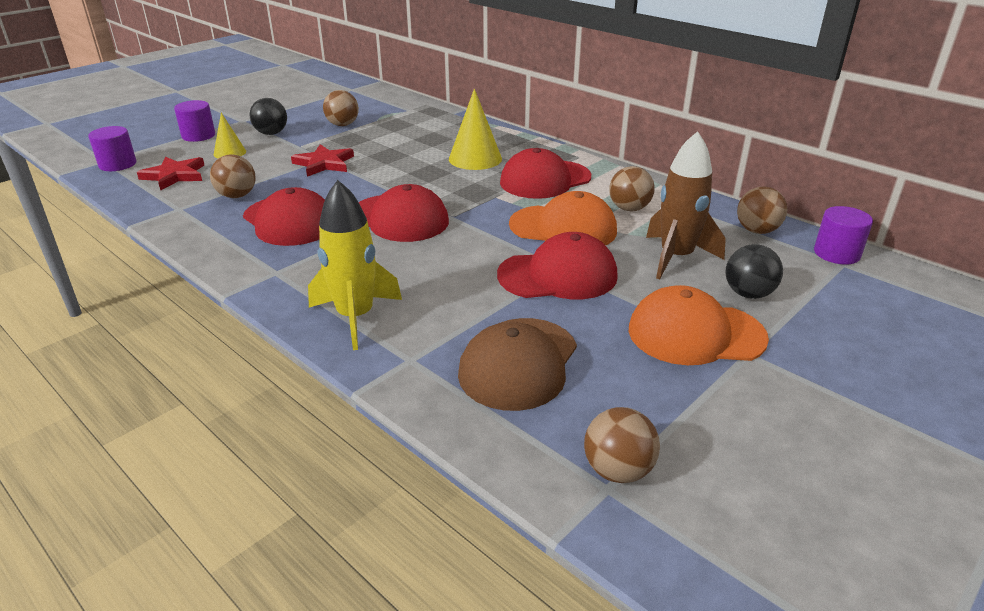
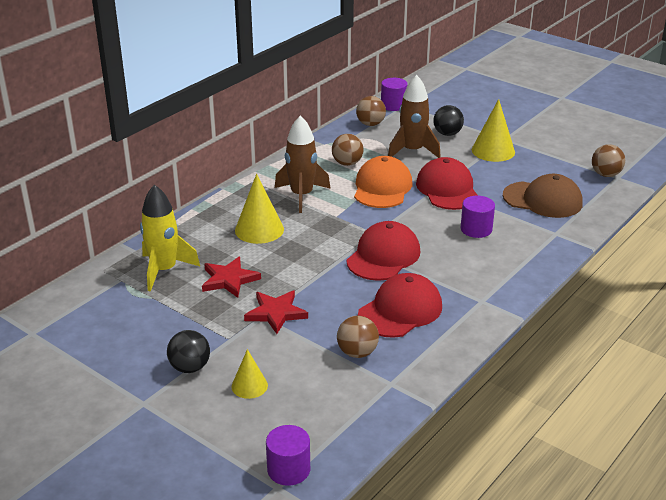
camera: 95 degrees left, 0 degrees up
red star [137,157,204,191] -> red star moved to [202,257,261,298]
purple cylinder [174,100,215,142] -> purple cylinder moved to [461,196,495,238]
yellow rocket [308,180,402,350] -> yellow rocket moved to [140,185,200,292]
brown ball [323,90,359,126] -> none
red cap [500,148,591,199] -> brown rocket [275,116,331,213]
orange cap [629,285,769,365] -> yellow cone [472,99,515,162]

